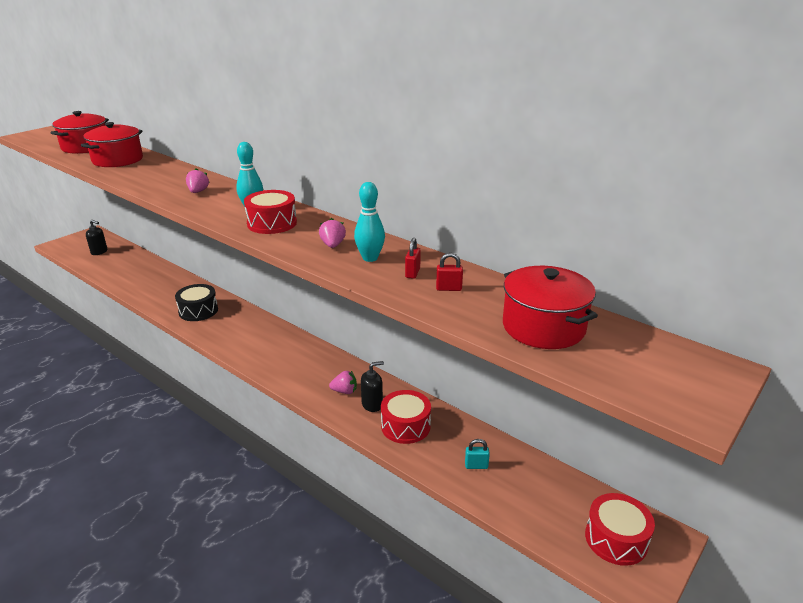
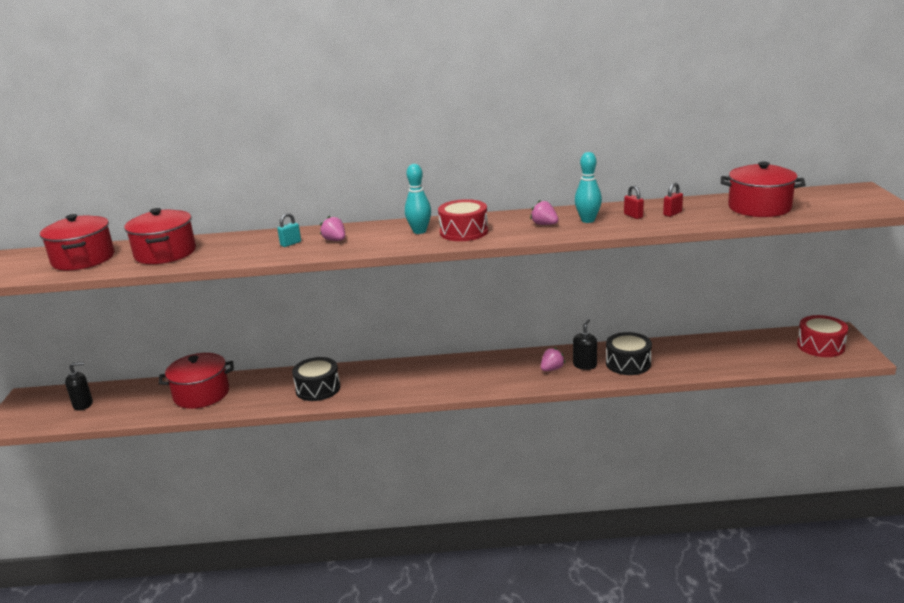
camera: 40 degrees left, 5 degrees down
red drum [381,390,431,444] -> black drum [606,332,652,375]
turquoise padlock [465,439,490,469] -> turquoise padlock moved to [277,213,301,247]
none -> red pot [159,353,234,409]

